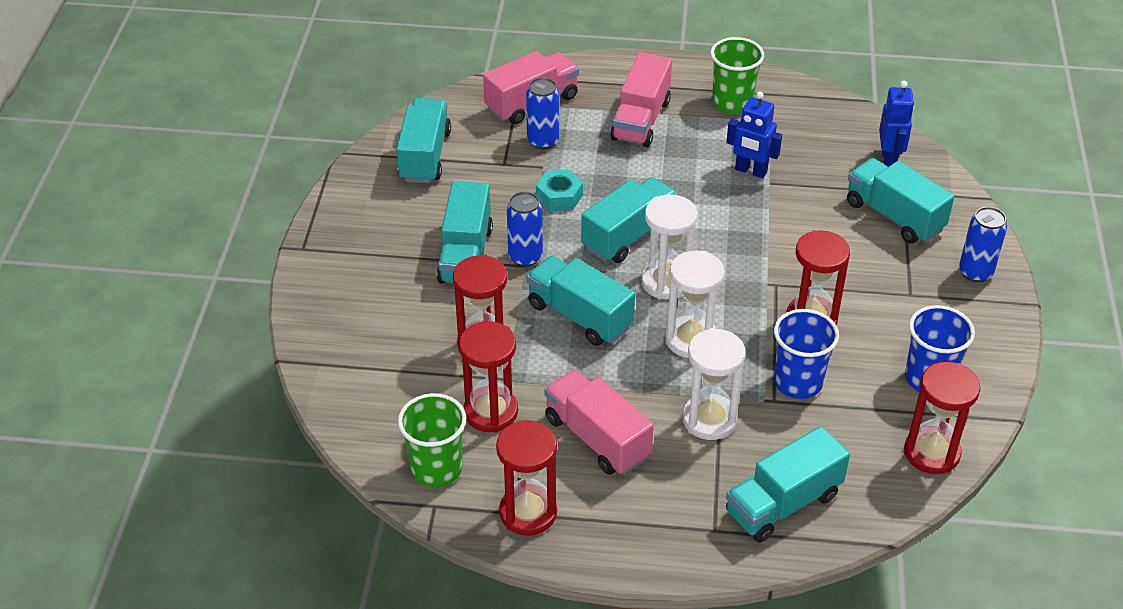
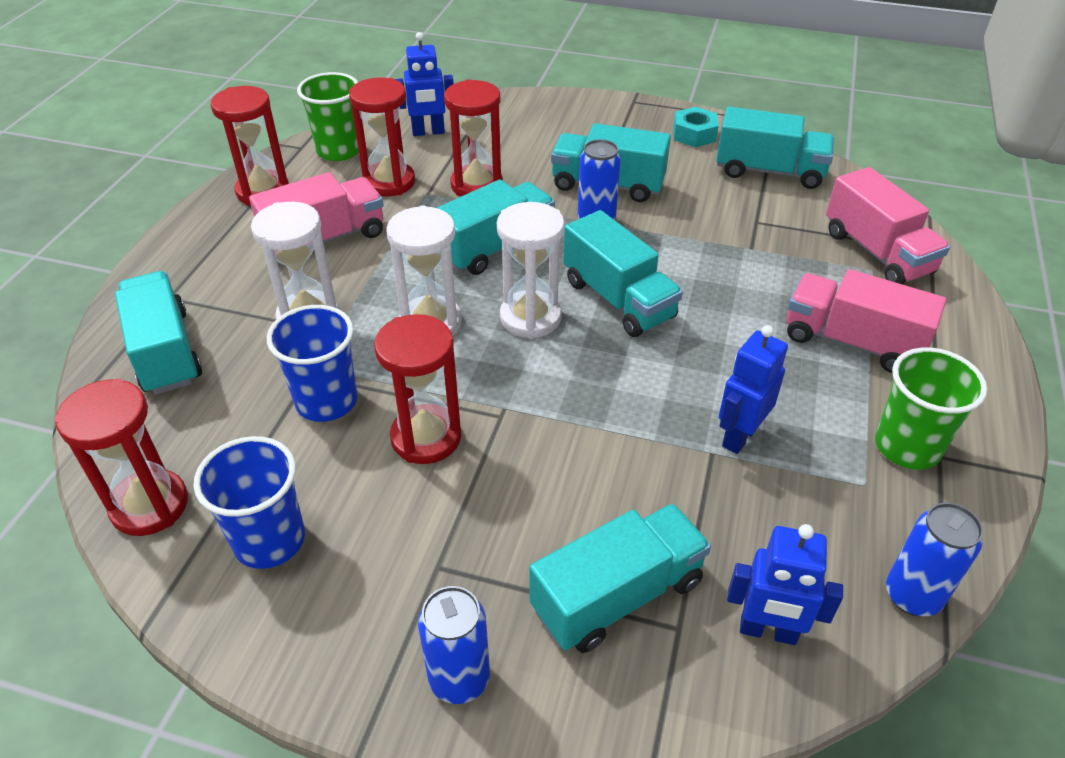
camera: 100 degrees right, 0 degrees up
blue can [526,78,559,149] -> blue can moved to [886,503,983,616]
turquoise nut [536,170,583,211] -> turquoise nut moved to [673,107,719,147]
none -> blue robot [395,32,454,136]

